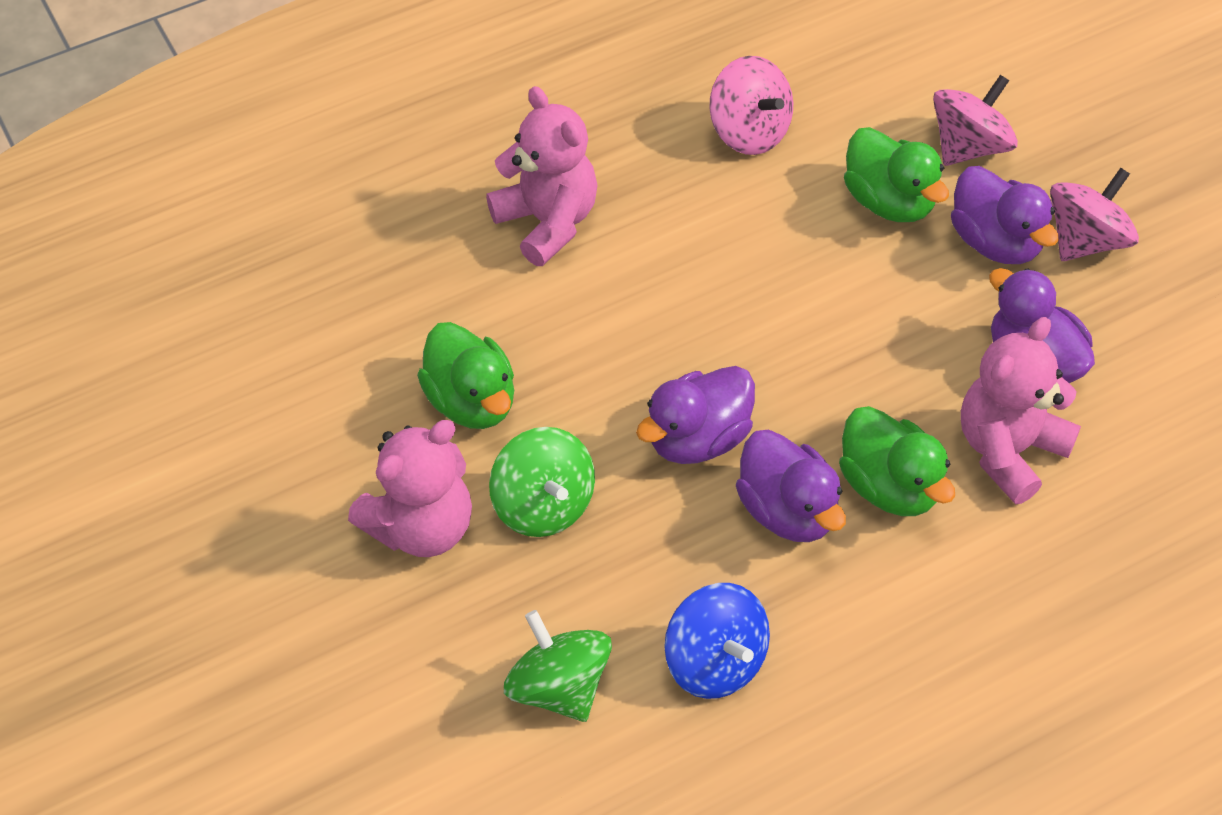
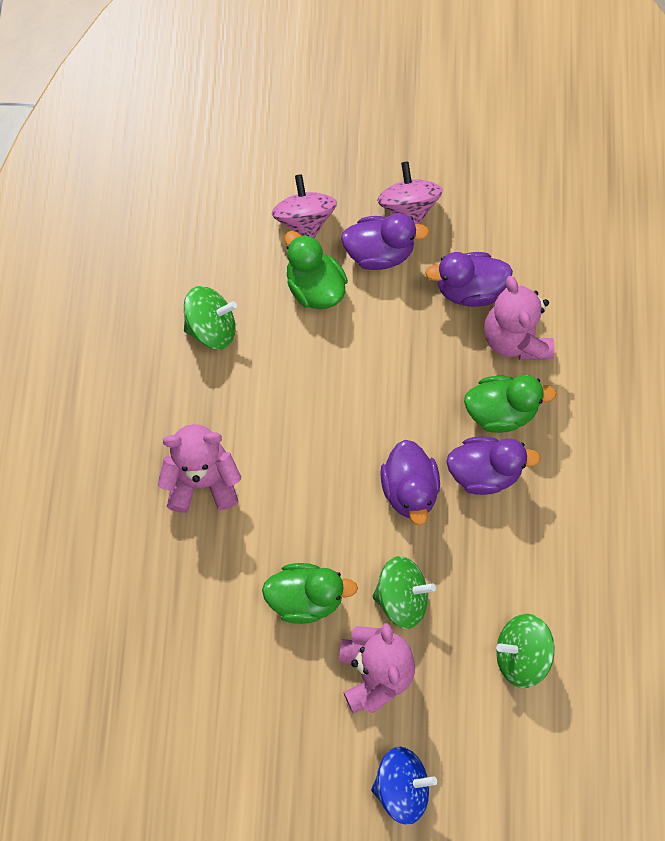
camera: 60 degrees left, 15 degrees up
blue spinning top [664,583,770,699] -> blue spinning top moved to [371,747,437,825]
pink spinning top [709,56,793,155] -> green spinning top [184,286,237,350]
green duck [844,127,949,222] -> green duck turned 120 degrees counterclockwise [285,231,348,309]

